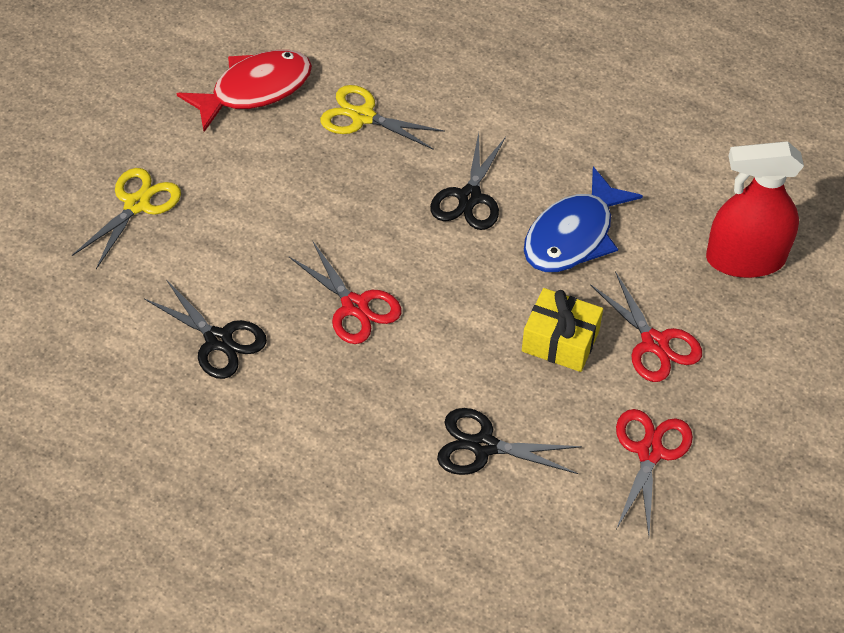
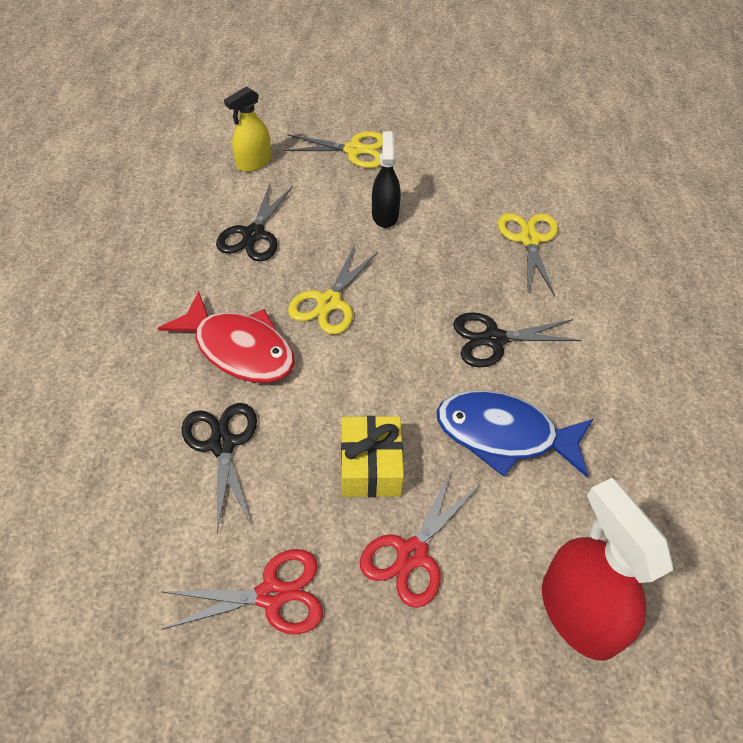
camera: 65 degrees right, 0 degrees up
red fish [177,50,312,132] -> red fish moved to [158,291,295,383]
red scissors [289,240,401,344] -> yellow scissors [288,245,378,334]
none -> yellow spray bottle [224,87,271,172]
none -> black spray bottle [372,131,401,228]

